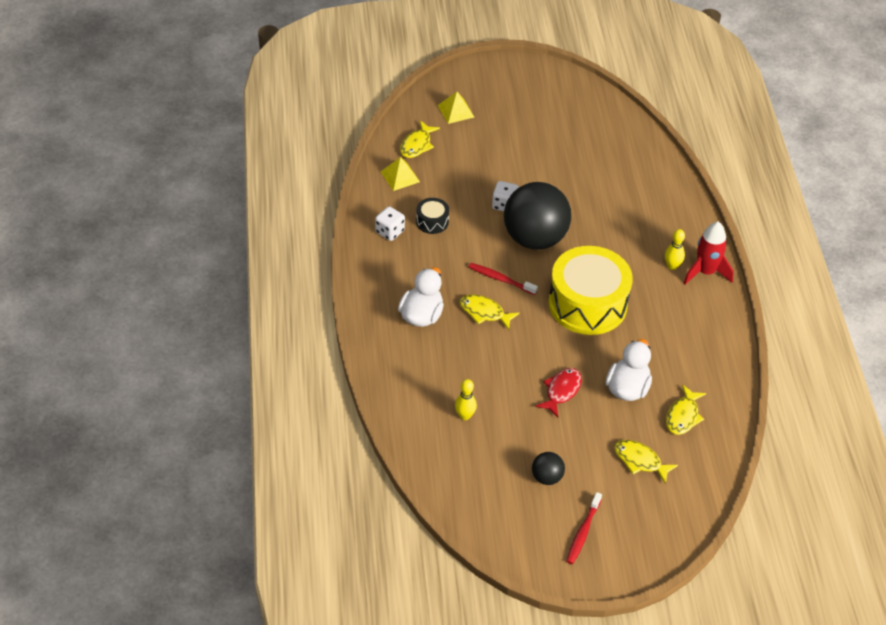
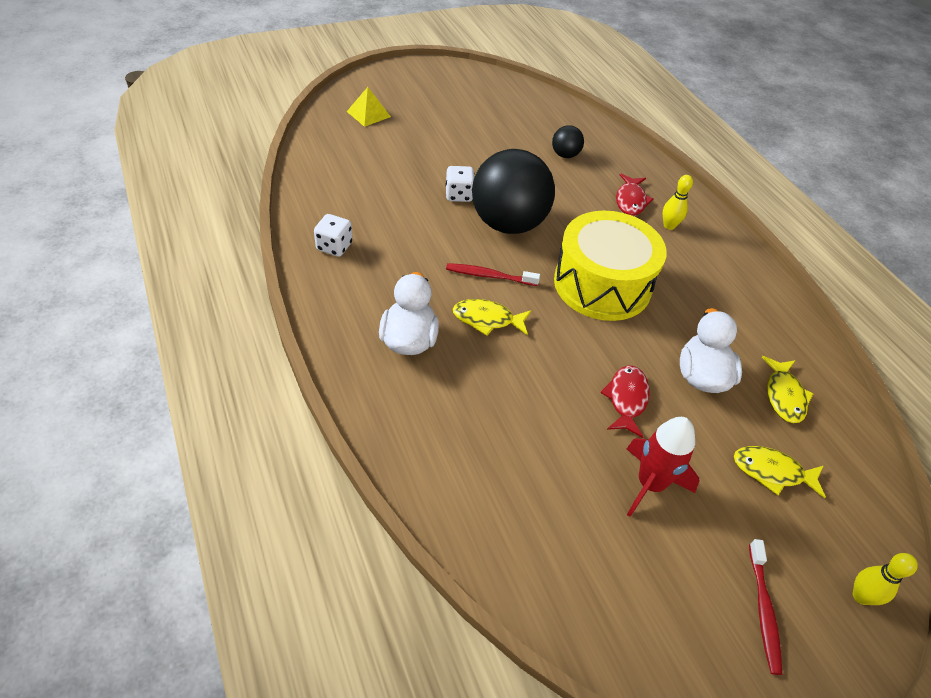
camera: 20 degrees left, 0 degrees up
yellow pyramid [381,157,420,191] -> none
yellow fish [400,120,440,158] -> none
black drum [416,198,449,234] -> none
yellow bowling pin [455,379,477,420] -> yellow bowling pin moved to [853,553,918,605]
black ball [532,452,565,485] -> black ball moved to [552,125,584,158]
red rocket [684,221,734,284] -> red rocket moved to [627,417,699,517]
none -> red fish [616,174,653,216]

